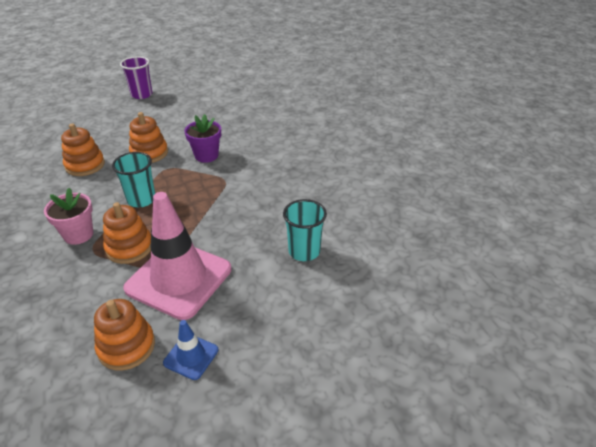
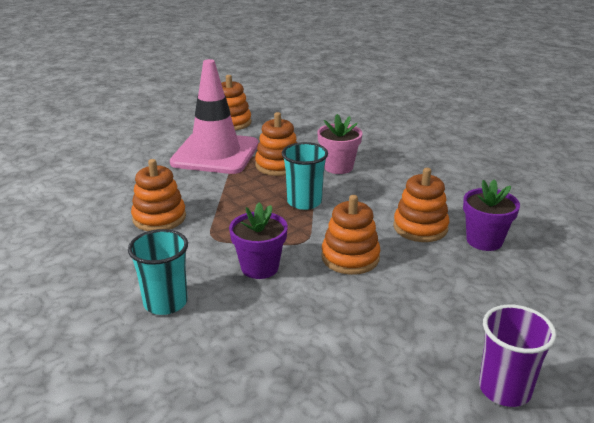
camera: 165 degrees right, 10 degrees down
blue traffic cone [163,320,218,380] -> none
turquoise cup [283,199,327,261] -> turquoise cup moved to [128,229,188,315]
none -> orange stacking toy [131,159,186,231]
none -> purple flower pot [463,180,520,251]

